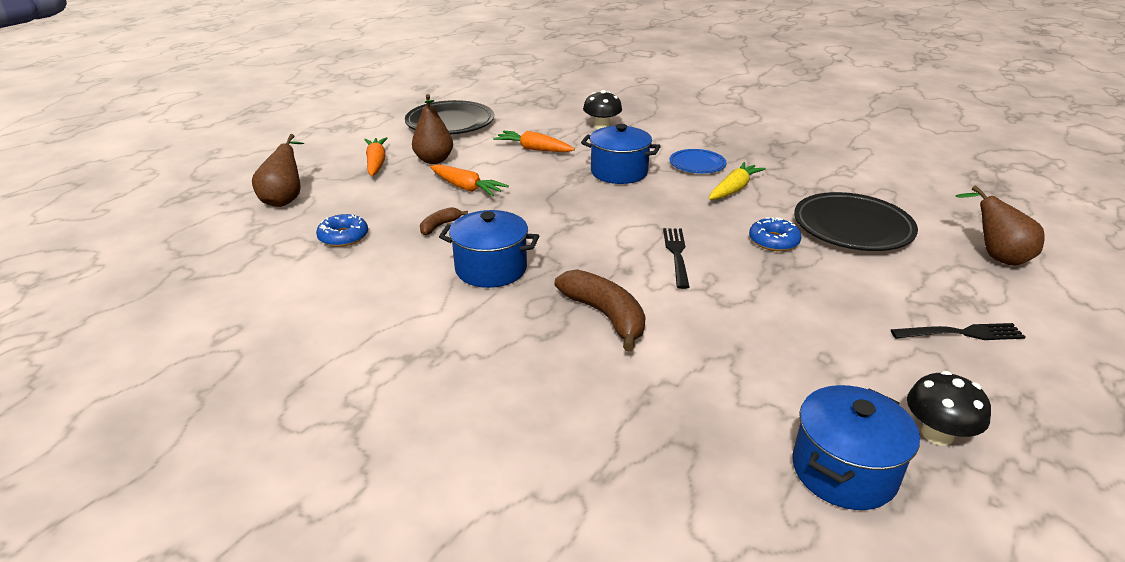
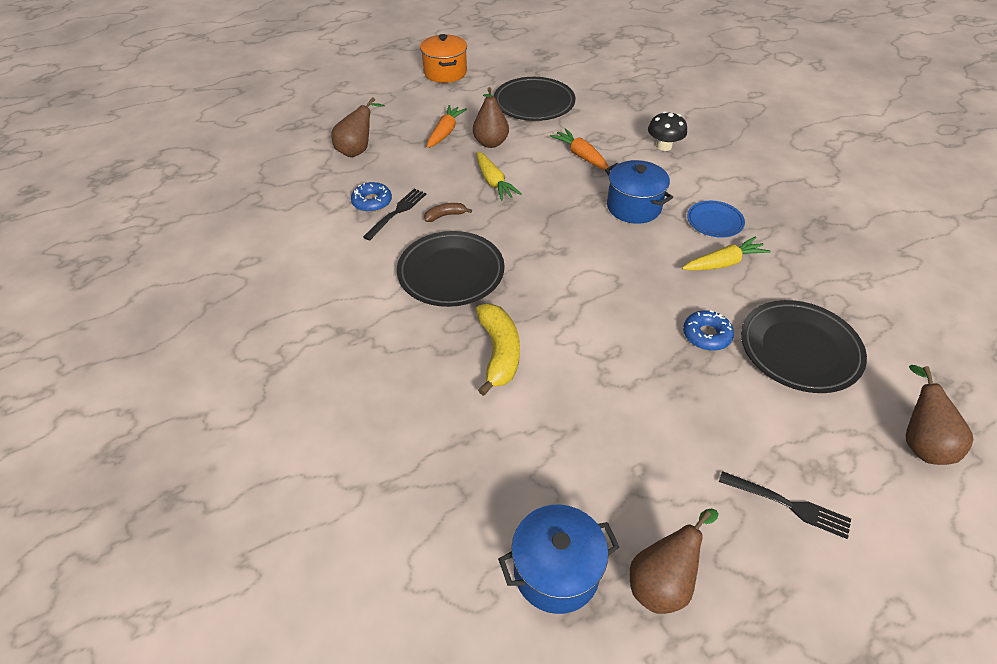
camera: 30 degrees right, 15 degrees up
orange carrot [430,164,509,196] -> yellow carrot [477,151,522,201]
blue pot [439,210,539,288] -> black plate [397,231,504,307]
brown banana [555,269,646,351] -> yellow banana [476,304,520,396]
black fork [663,228,690,289] -> black fork moved to [363,189,426,241]
black mushroom [907,371,991,445] -> brown pear [630,508,719,614]
none -> orange pot [420,34,467,83]

